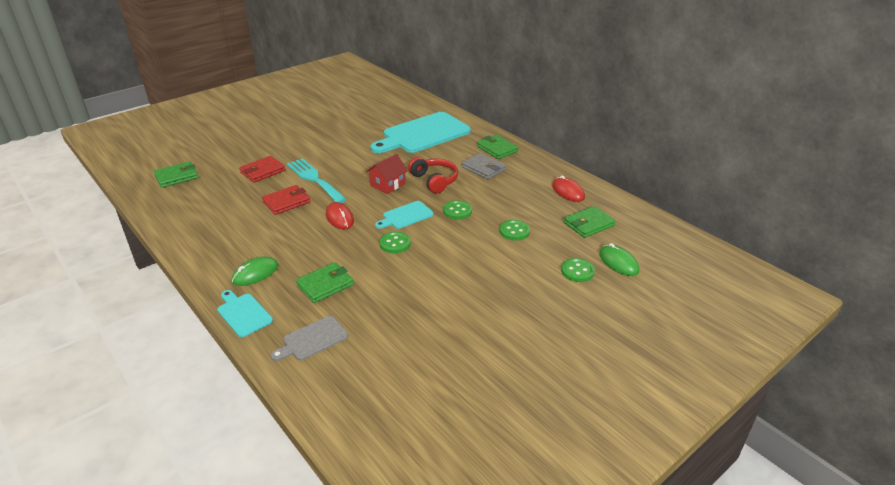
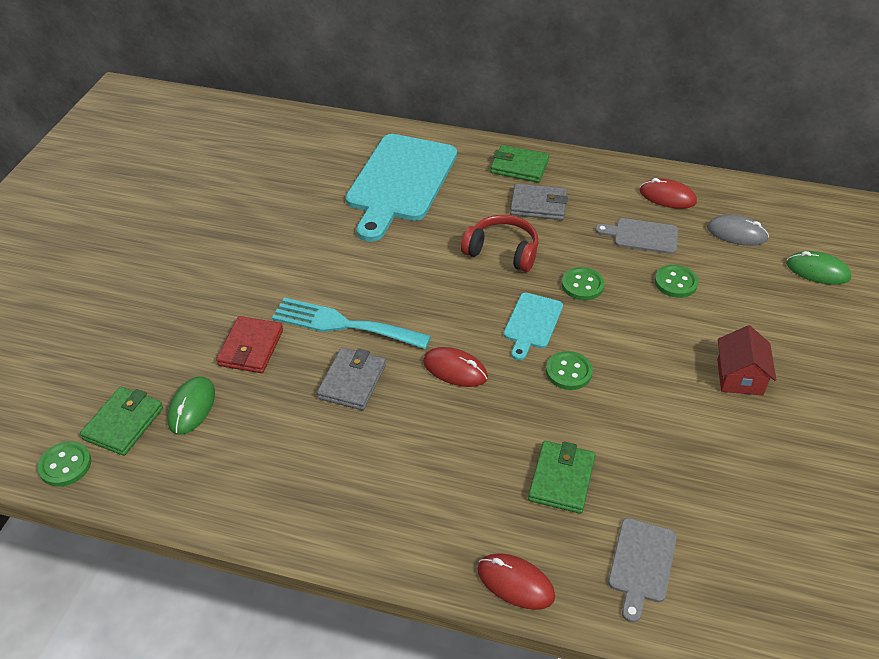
camera: 35 degrees left, 10 degrees up
turquoise cutting board [217,290,273,337] -> red mouse [477,553,555,610]
green mouse [231,256,279,286] -> green mouse moved to [167,376,215,435]
red wallet [262,185,311,215] -> grey wallet [317,348,386,410]
red house [366,154,408,194] -> red house moved to [717,325,776,395]
green button [561,258,595,282] -> green button moved to [37,441,91,487]
green wallet [564,206,616,238] -> grey mouse [707,215,769,246]
none -> grey cutting board [595,218,678,254]

